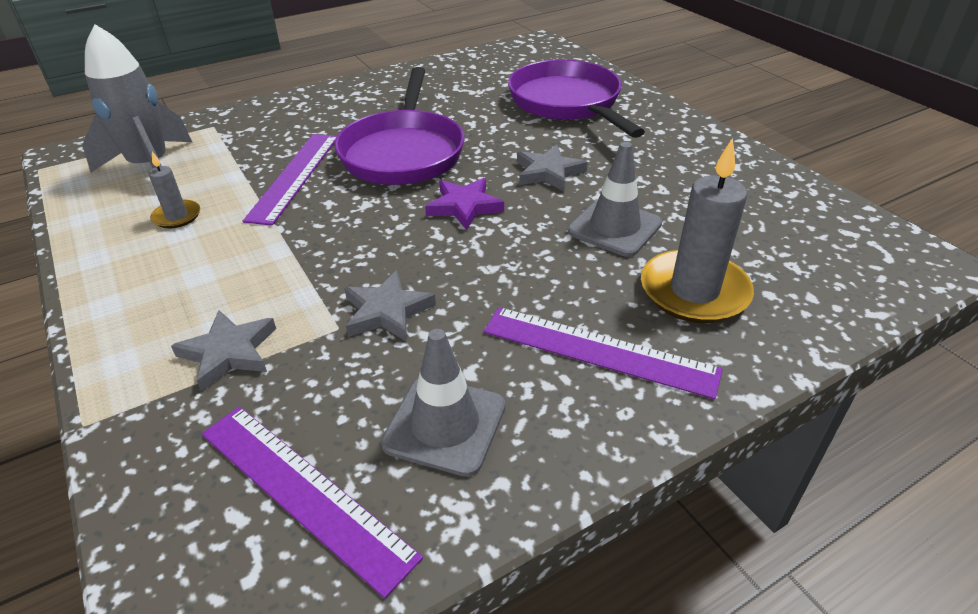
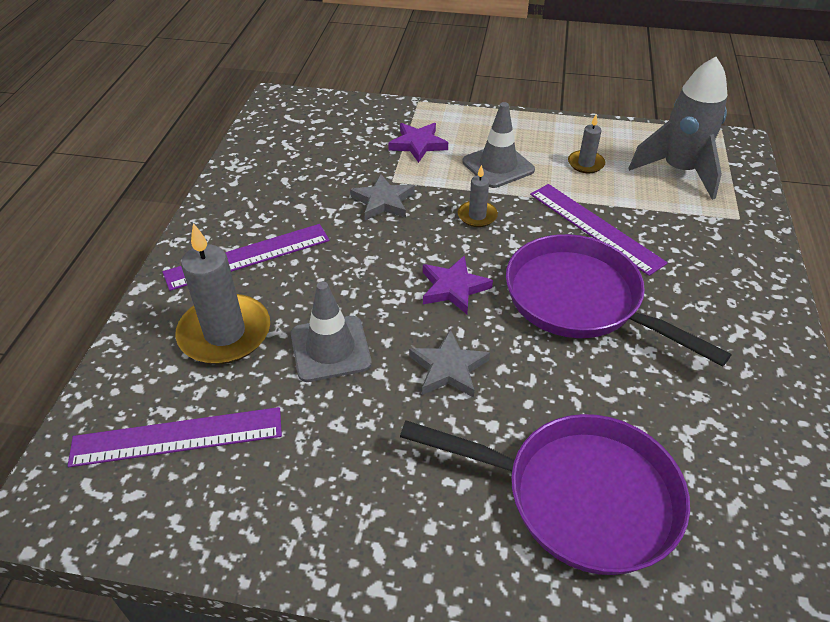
camera: 130 degrees right, 5 degrees up
grey star [171,310,276,391] -> purple star [388,123,448,163]
purple ruler [202,406,423,598] -> purple ruler moved to [68,407,282,467]
grey traffic cone [381,329,505,477] -> grey traffic cone moved to [463,102,535,188]
none -> grey candle [458,165,498,227]

